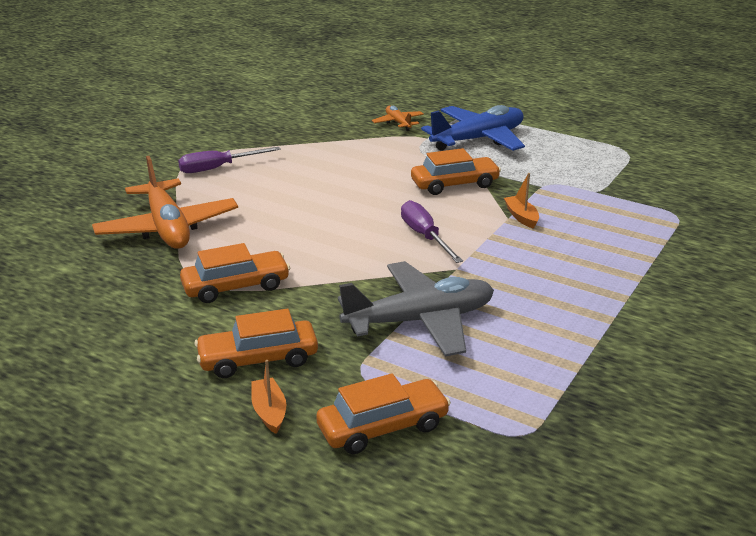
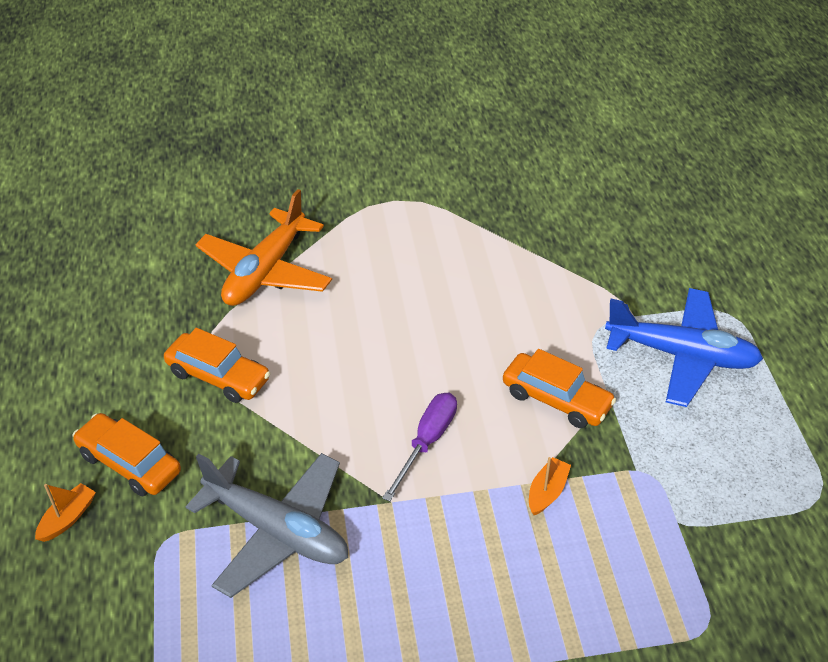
camera: 50 degrees right, 15 degrees up
purple screwdriver [178,147,281,173] -> none
orange car [316,373,451,454] -> none
orange plane [372,106,424,131] -> none

